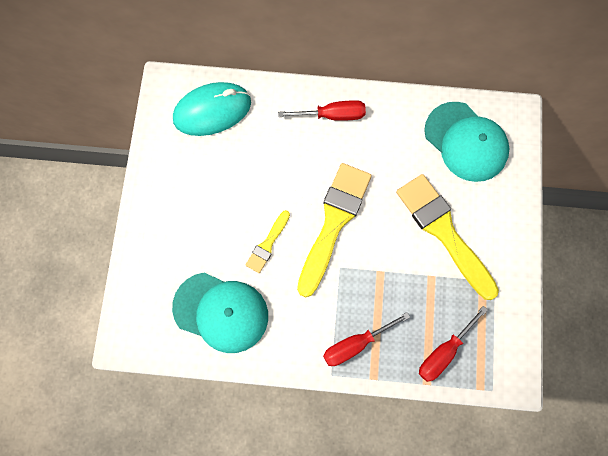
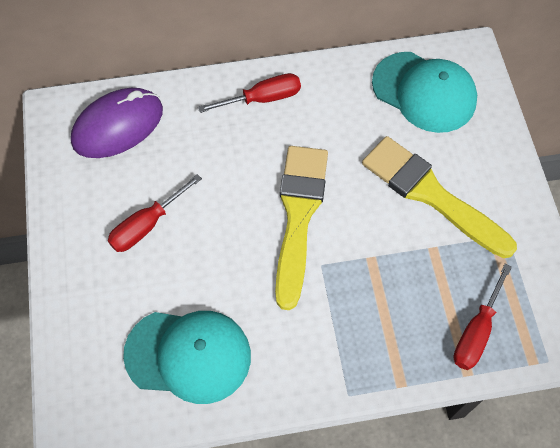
camera: 15 degrees left, 10 degrees down
turquoise mouse [173,82,251,136] -> purple mouse [71,88,163,158]
yellow brush [246,210,290,273] -> none
red screwdriver [323,312,410,366] -> red screwdriver moved to [108,174,202,252]

